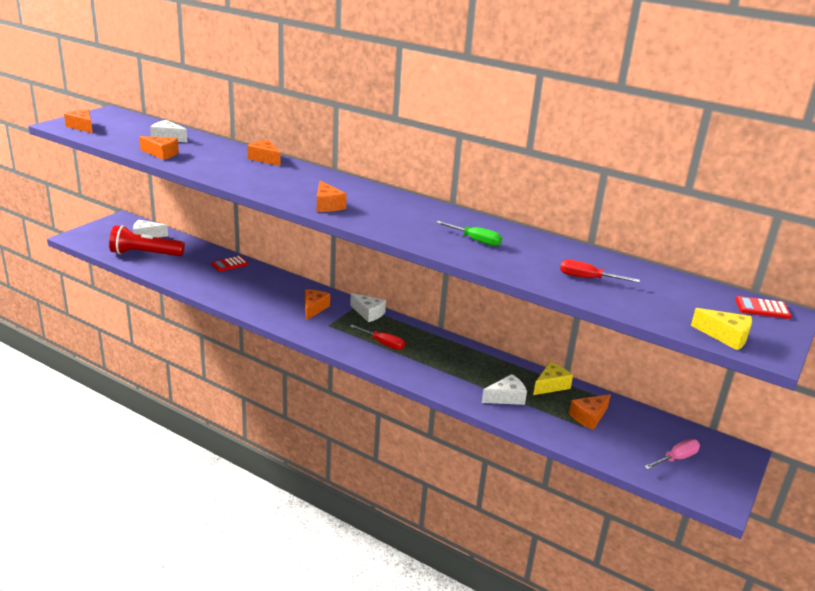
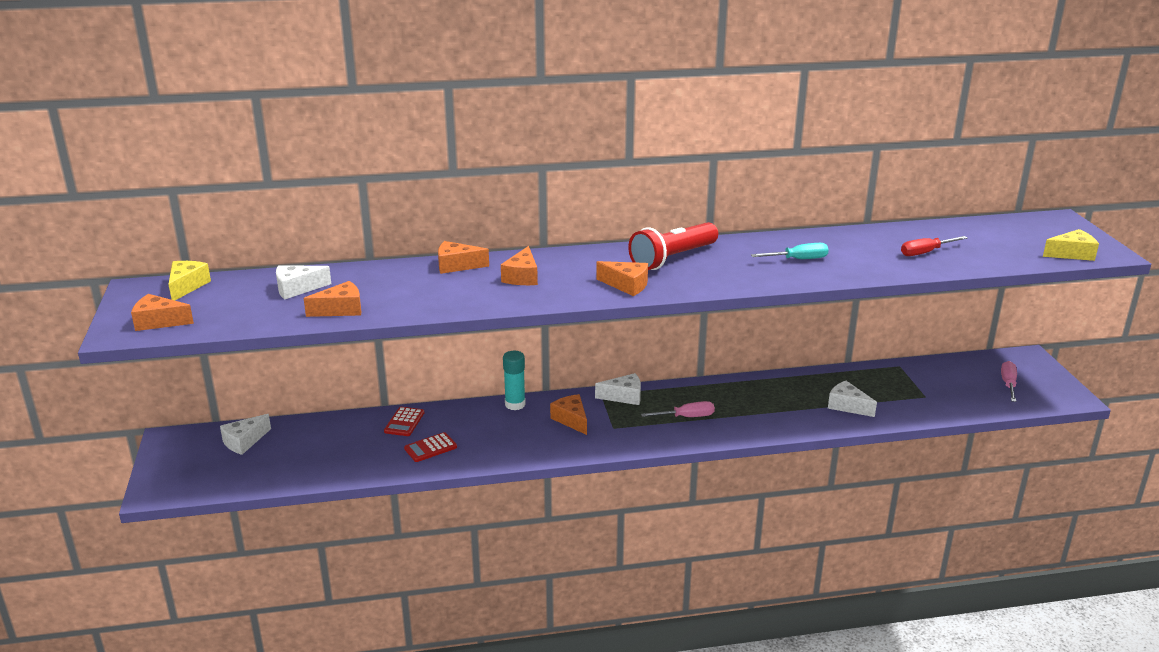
camera: 40 degrees left, 0 degrees up
red flashlight [109,225,185,256] -> red flashlight moved to [628,222,718,270]
red screwdriver [350,325,405,350] -> pink screwdriver [641,401,715,417]
green screwdriver [436,221,502,246] -> turquoise screwdriver [751,243,829,259]
white cheese [482,374,527,405] -> white cheese turned 75 degrees counterclockwise [828,381,877,417]
yellow cheese [533,362,573,395] -> yellow cheese moved to [168,261,211,300]
orange cheese [569,394,611,430] -> orange cheese moved to [501,246,538,285]
red calculator [735,296,792,319] -> red calculator moved to [404,432,457,462]
none -> turquoise glue stick [503,351,526,410]

